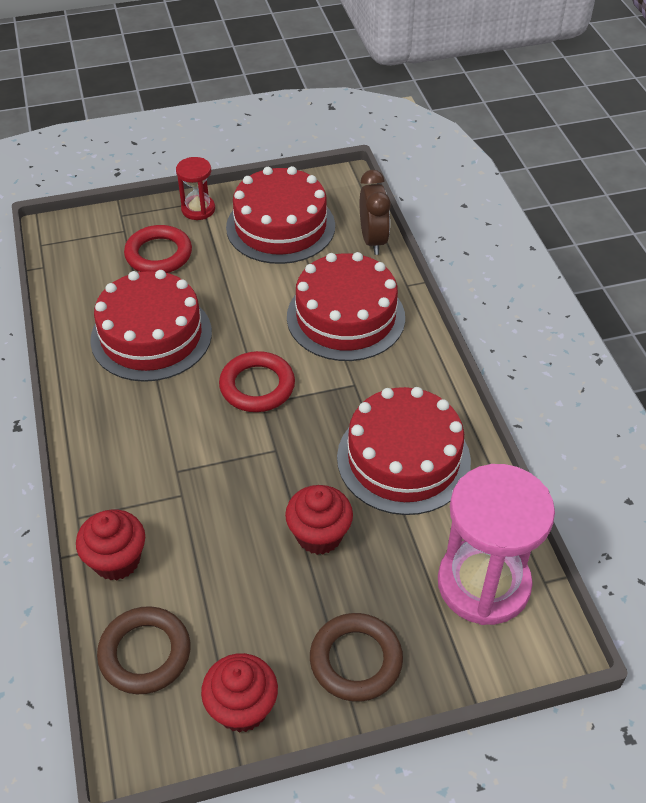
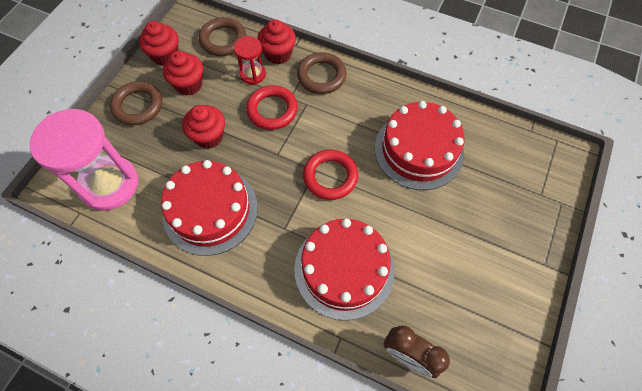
camera: 130 degrees right, 15 degrees up
red ring [124,225,192,273] -> red ring moved to [246,85,298,130]
red hourglass [176,157,215,220] -> red hourglass moved to [234,36,266,85]
red cake [226,166,335,264] -> none
none -> red cupcake [163,51,203,95]
none -> brown ring [297,52,347,94]

